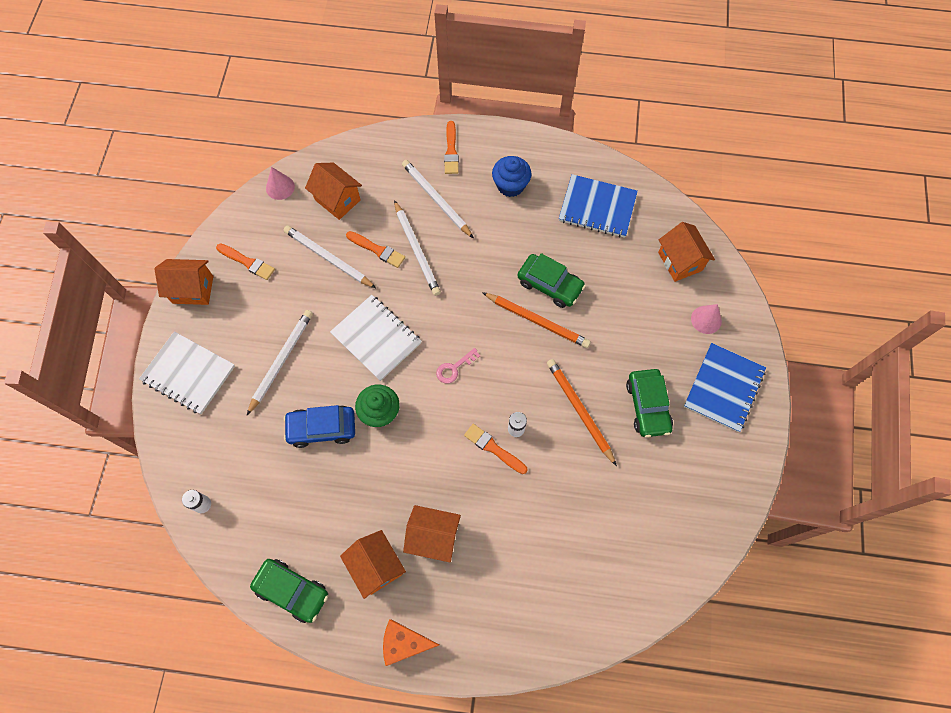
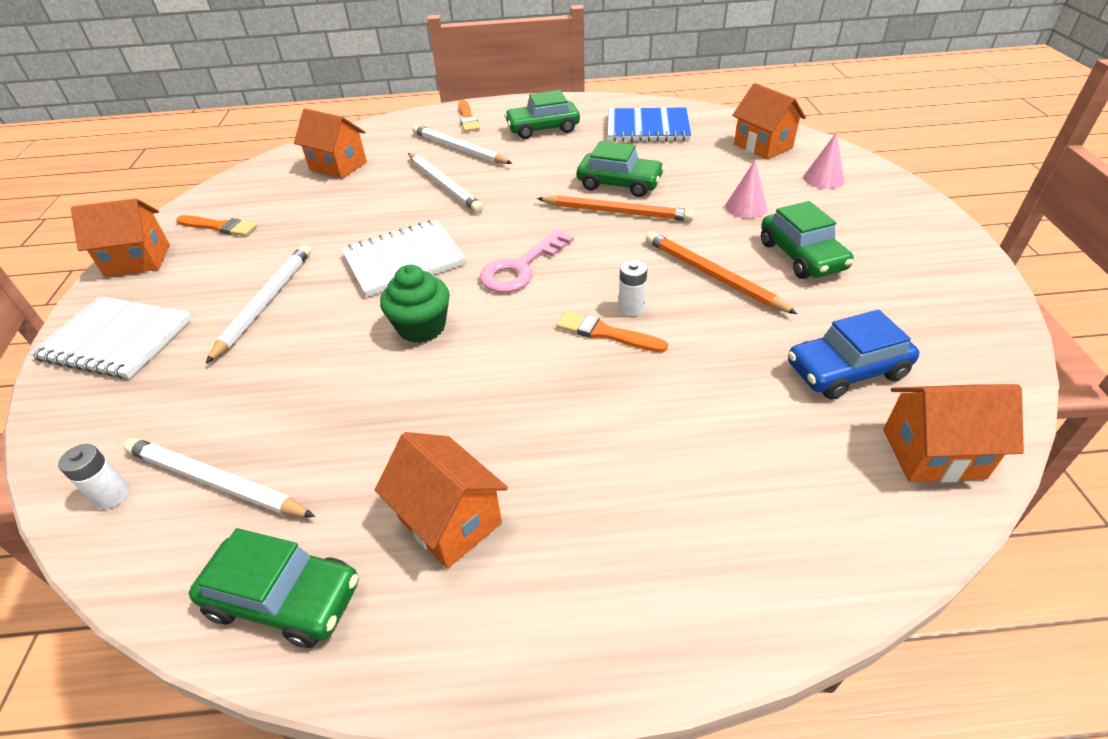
camera: 10 degrees left, 25 degrees down
pink cone [266,167,295,200] -> pink cone moved to [725,160,767,219]
white pencil [284,225,376,288] -> white pencil moved to [123,438,315,517]
blue car [284,405,355,448] -> blue car moved to [788,309,919,400]
white notebook [330,295,422,381] -> white notebook turned 60 degrees counterclockwise [341,220,466,297]
orange brush [346,231,405,268] -> none
orange cheese [383,619,440,666] -> none
orange house [403,505,461,562] -> orange house moved to [883,384,1024,483]
pink key [436,348,480,384] -> pink key [480,229,574,293], size x1.66
blue cupcake [492,156,532,197] -> green car [504,90,580,139]
blue notebook [684,343,766,432] -> none

